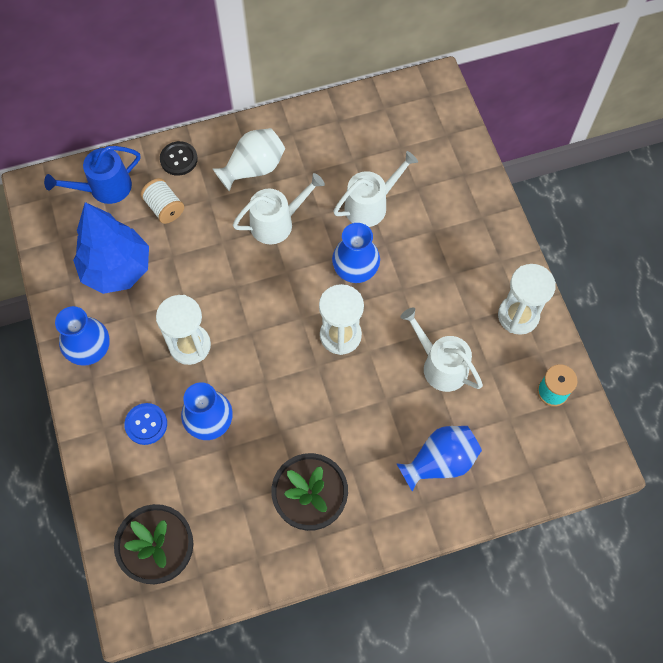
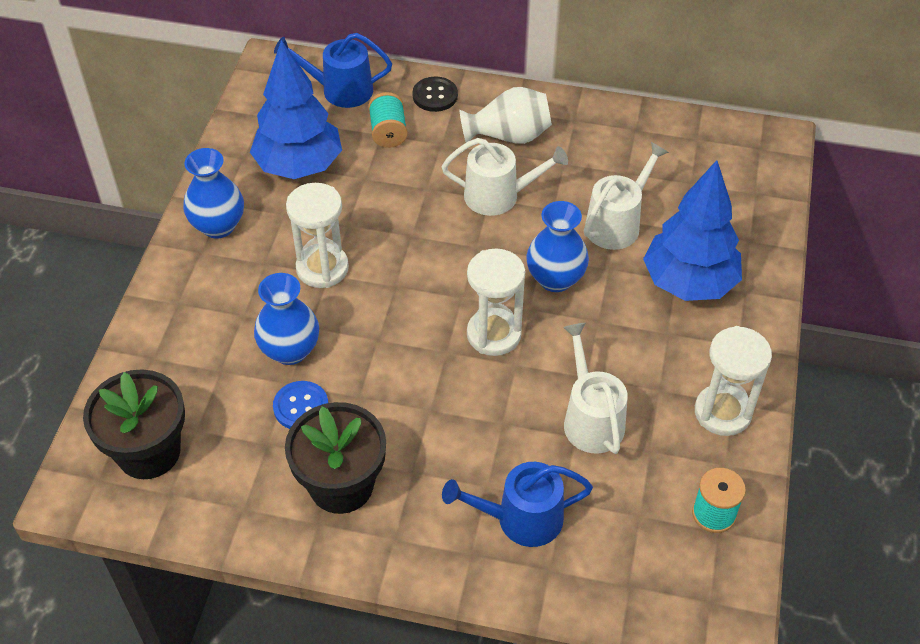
camera: 30 degrees right, 15 degrees down
blue button [124,403,167,445] -> blue button moved to [273,381,328,429]
white spool [140,178,184,224] -> turquoise spool [368,92,408,148]
white watering can [333,151,418,227] -> white watering can turned 45 degrees counterclockwise [584,142,669,250]
blue vase [396,426,482,492] -> blue watering can [442,462,593,547]
none -> blue tree [643,160,742,301]

